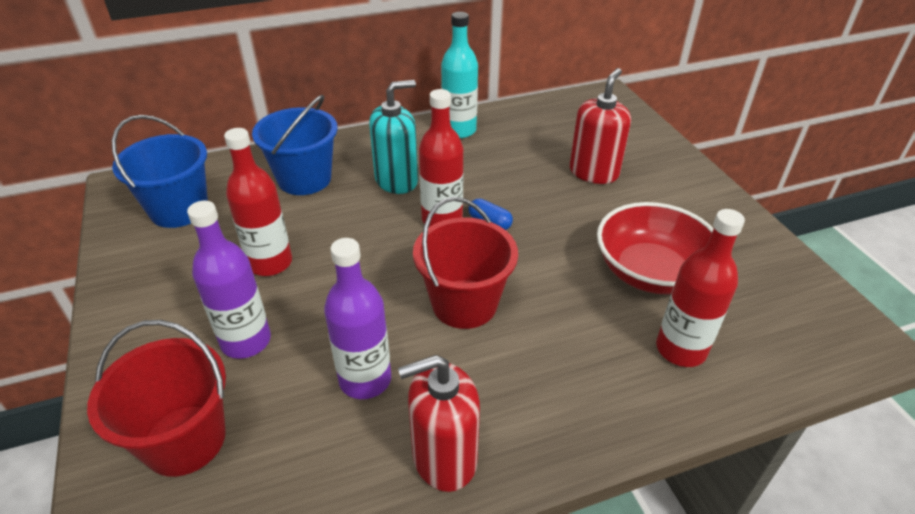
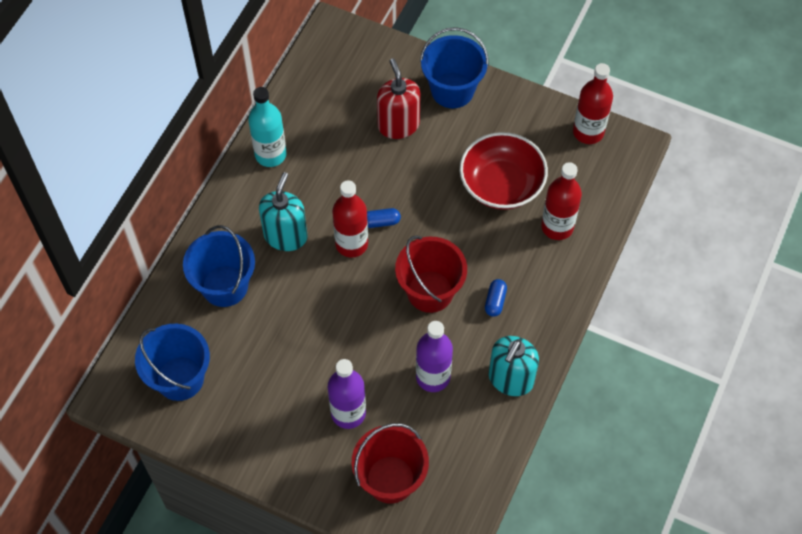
camera: 45 degrees left, 20 degrees up
red bottle [224,128,292,276] -> red bottle moved to [573,63,613,144]
red soap dispenser [398,355,480,492] -> turquoise soap dispenser [489,336,539,396]
none -> blue bucket [420,27,489,108]
none -> blue capsule [485,279,507,317]

